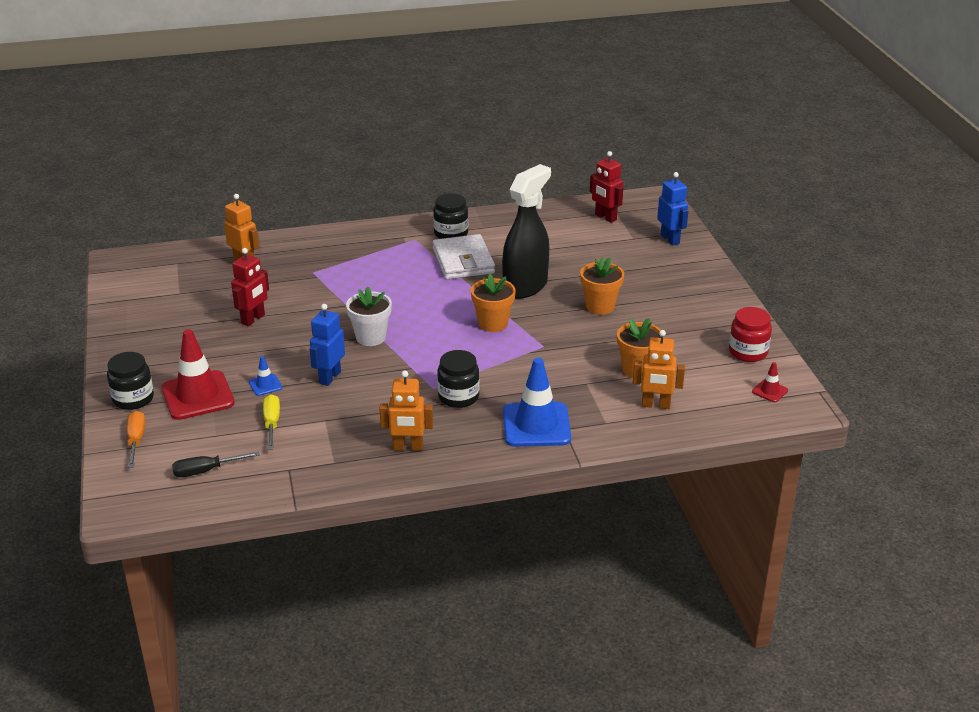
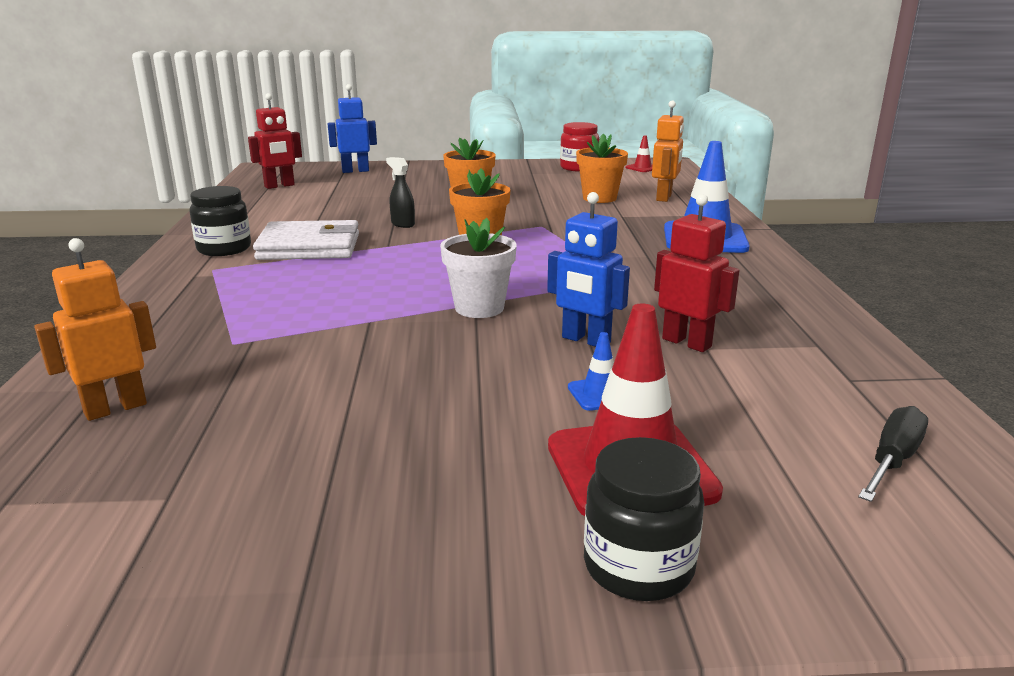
camera: 80 degrees left, 10 degrees down
orange screwdriver [127,411,145,468] -> none
black screwdriver [172,451,260,477] -> black screwdriver turned 135 degrees counterclockwise [858,406,928,502]
red robot [231,248,269,326] -> red robot moved to [654,194,739,352]
yellow screwdriver [263,394,280,450] -> none
orange robot [379,371,433,451] -> none
black jar [437,350,479,408] -> none
black spray bottle [502,164,551,299] -> black spray bottle [386,157,415,228], size x0.40

